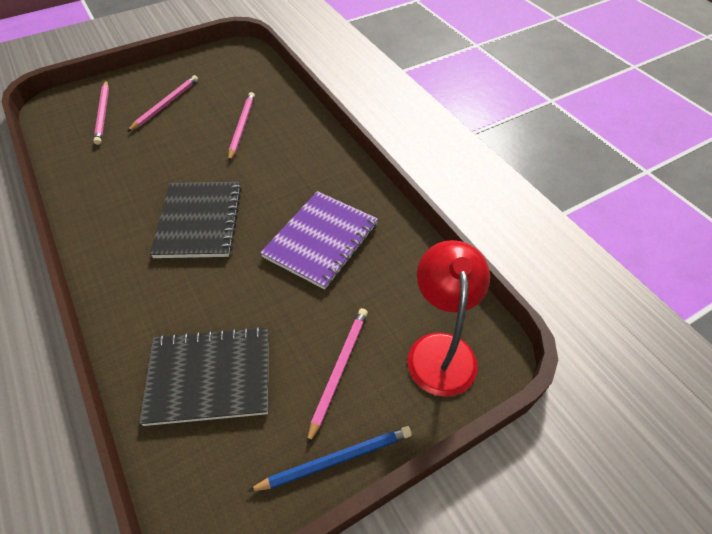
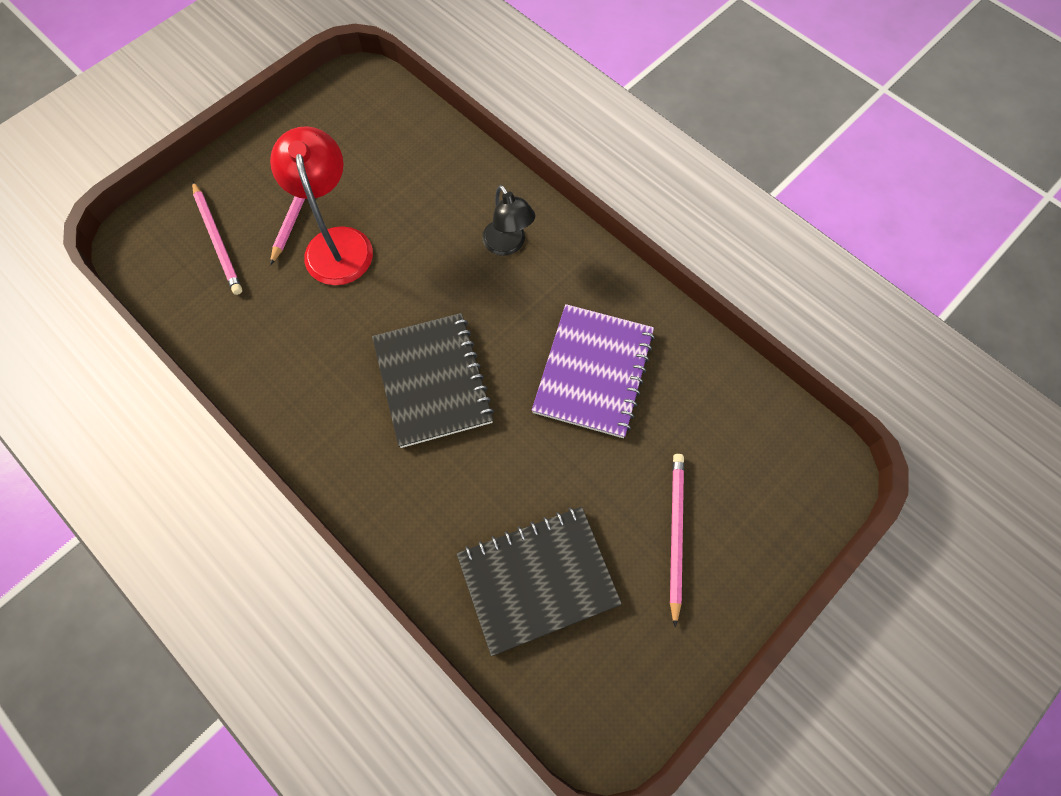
camera: 15 degrees left, 15 degrees up
pink pencil [228,92,255,161] -> none
blue pencil [248,426,412,492] -> none
red lamp [407,240,490,397] -> red lamp moved to [270,126,373,285]
none -> black lamp [482,185,535,256]

